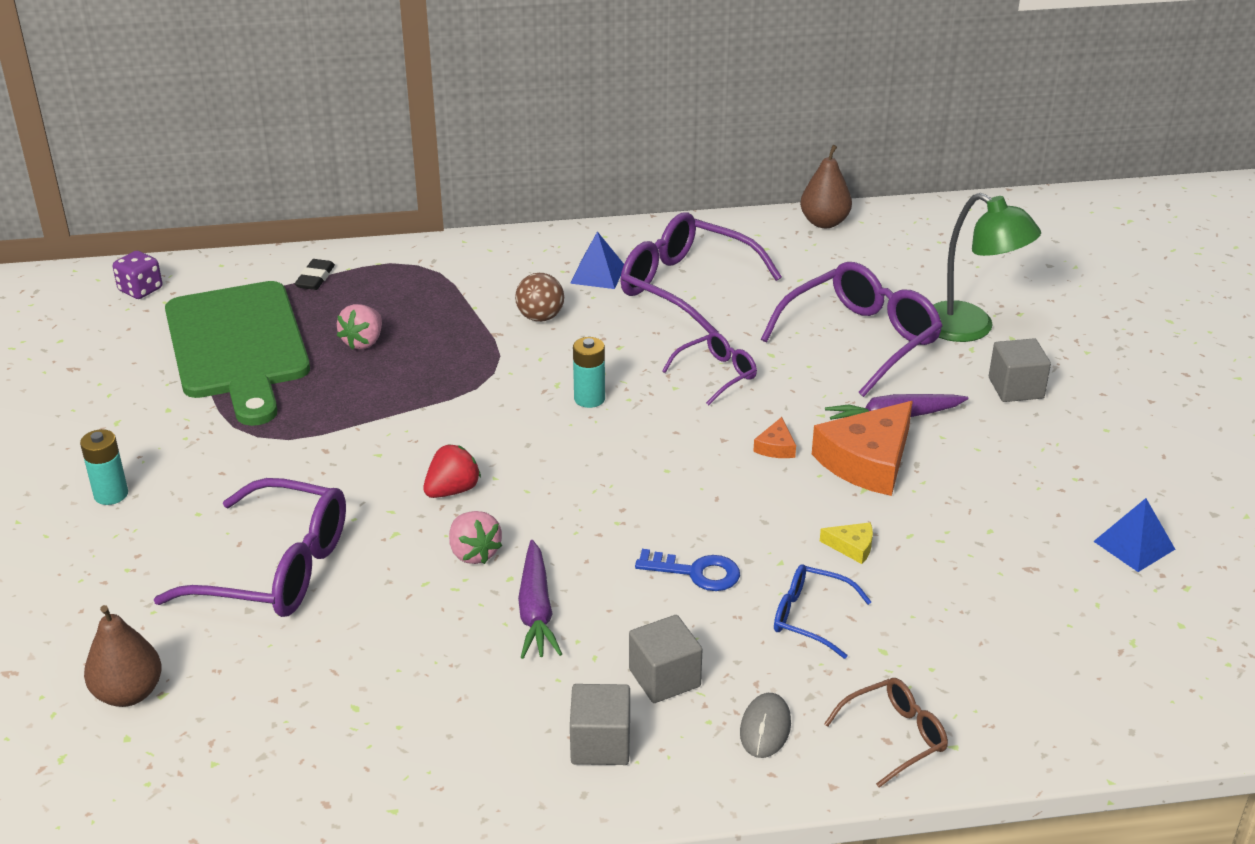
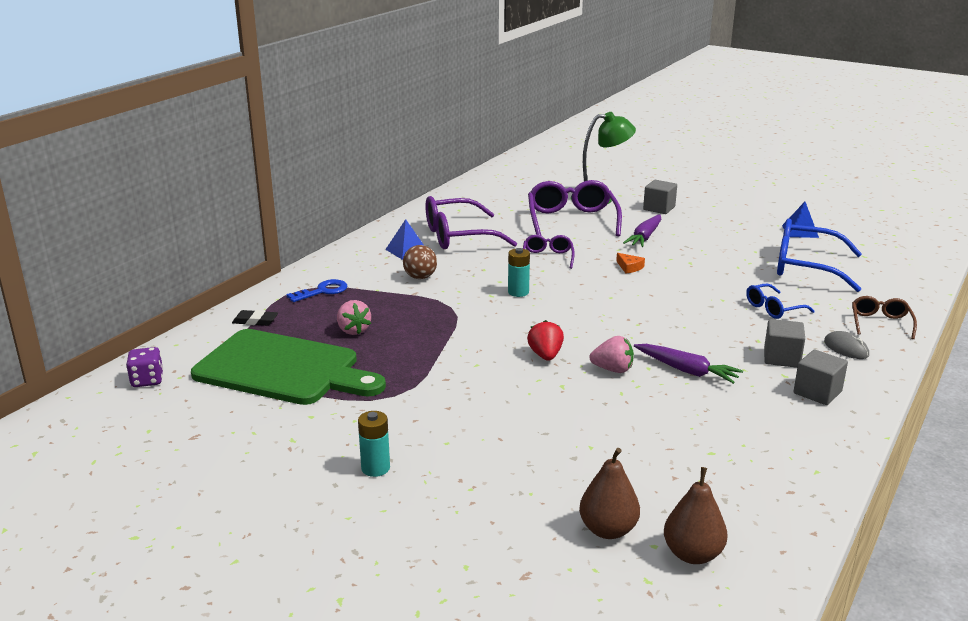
camera: 50 degrees left, 10 degrees down
purple glasses [154,478,346,617] -> none
black eraser [295,259,335,290] -> black eraser turned 45 degrees counterclockwise [232,310,278,326]
blue key [635,549,740,591] -> blue key moved to [286,279,347,302]
brown pear [800,145,852,228] -> brown pear moved to [664,467,728,564]
orange cheese [812,401,913,496] -> none
yellow cheese [820,522,873,564] -> none
none -> blue glasses [777,219,862,292]

